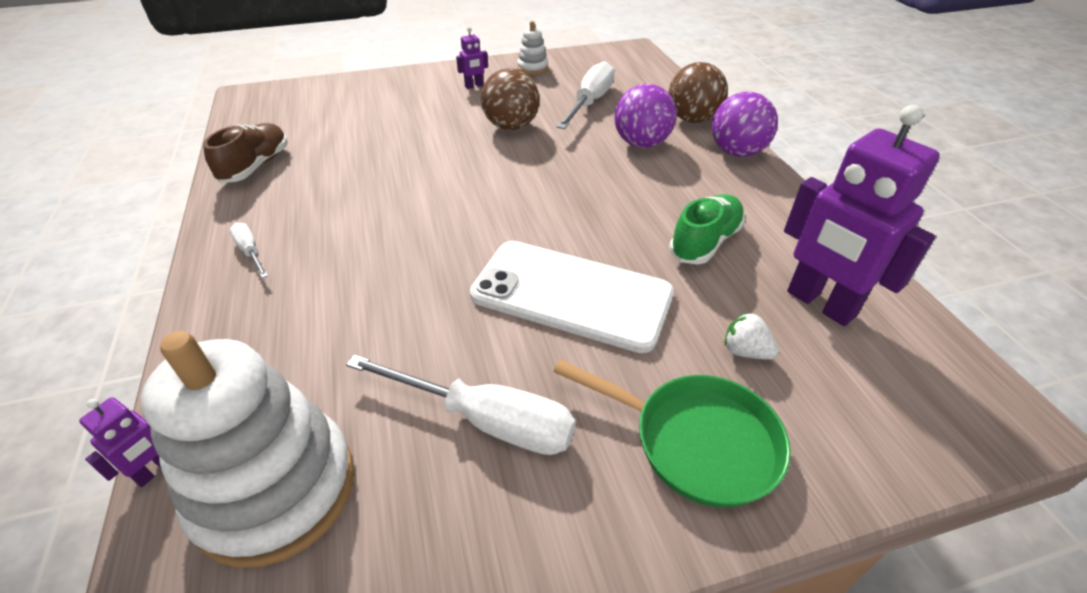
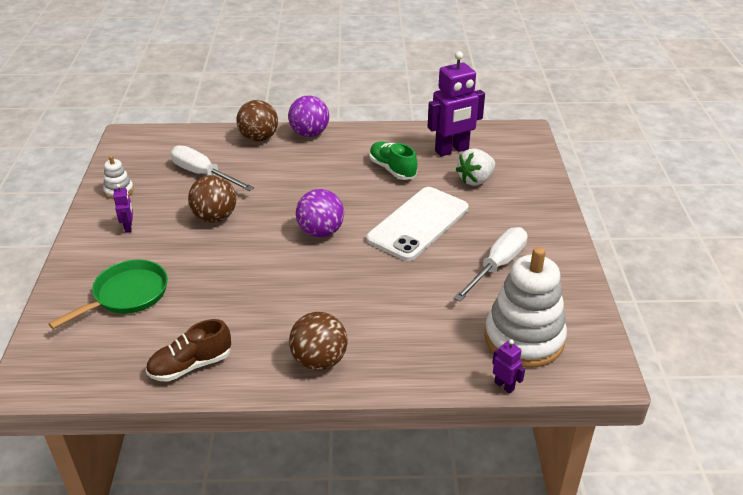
camera: 75 degrees left, 5 degrees down
brown shoe [203,123,288,183] -> brown shoe turned 60 degrees counterclockwise [146,319,231,382]
white screwdriver [230,222,268,278] -> brown ball [289,312,348,371]
green pan [553,360,791,508] -> green pan moved to [48,259,168,329]
purple ball [615,84,677,148] -> purple ball moved to [296,189,344,238]
white strawberry [725,312,779,360] -> white strawberry [456,148,495,186], size x1.67

